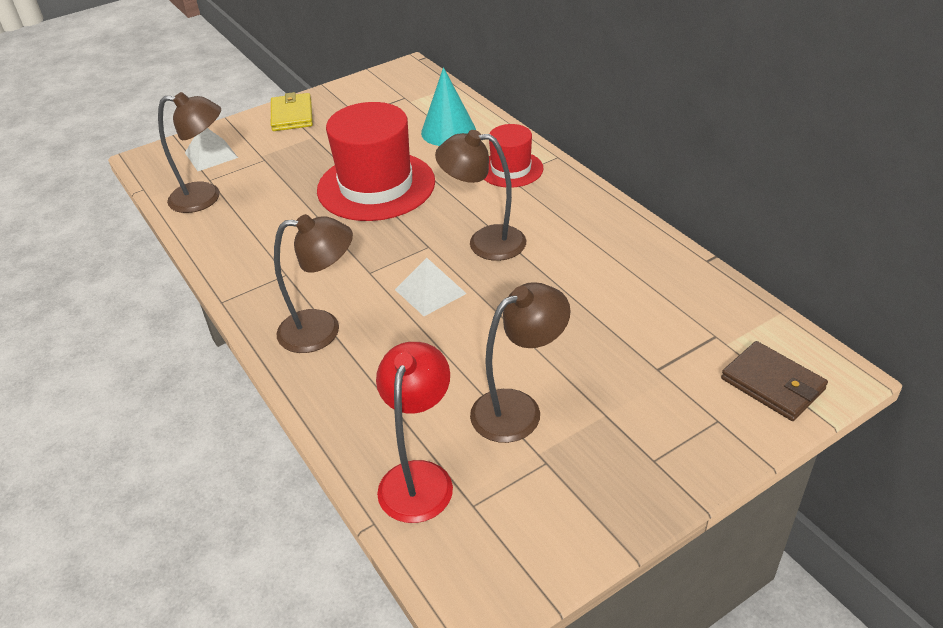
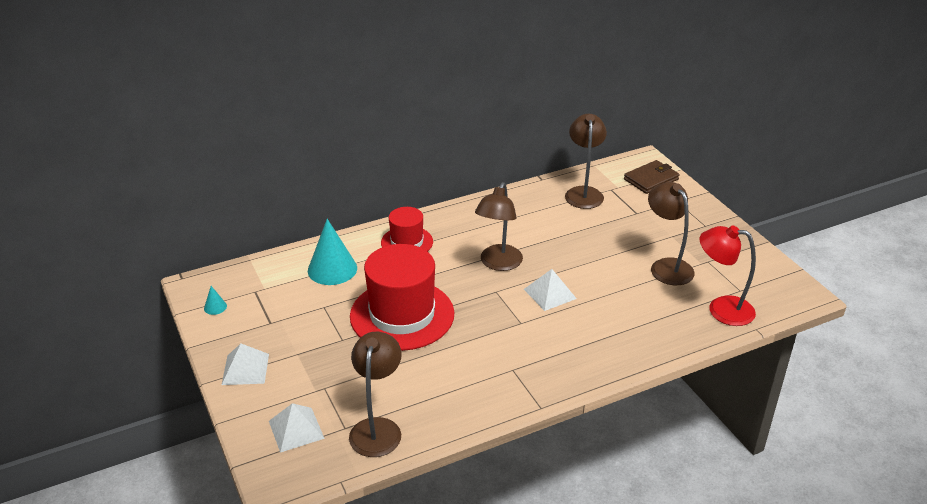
camera: 85 degrees left, 5 degrees down
yellow wallet [271,92,313,131] -> white pyramid [222,344,269,385]
brown lamp [274,214,353,353] -> brown lamp moved to [565,114,607,209]
none -> turquoise cone [204,286,227,315]

